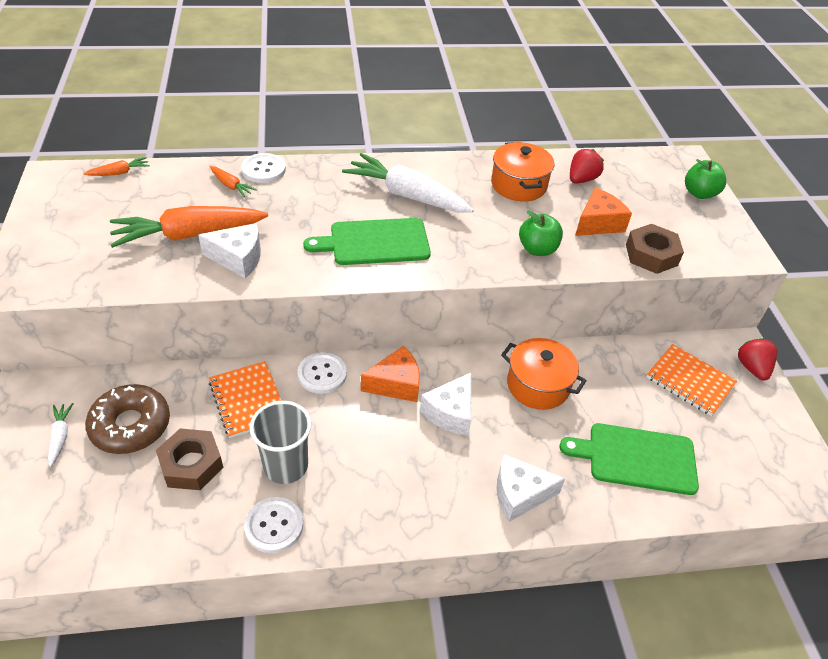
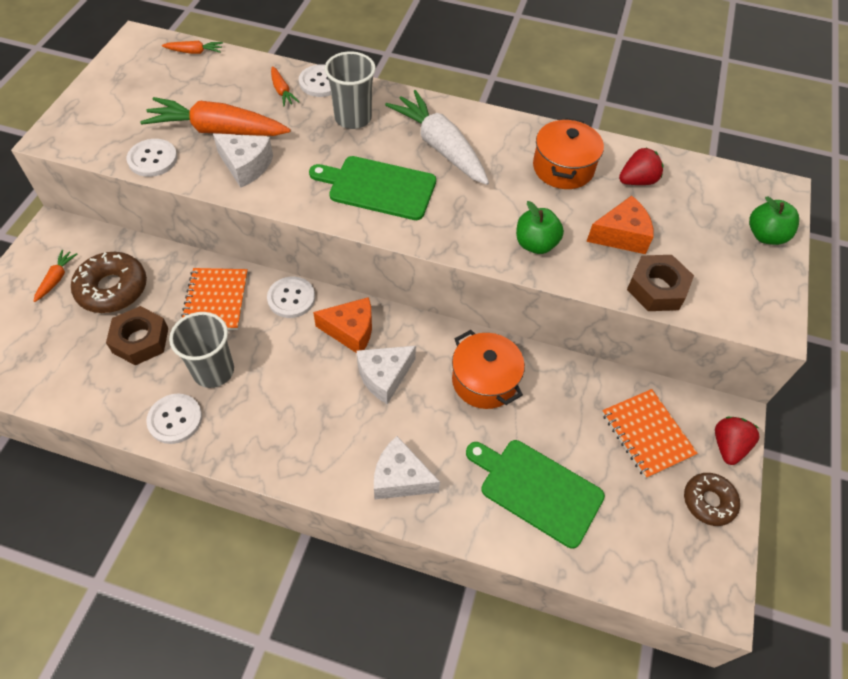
camera: 25 degrees right, 10 degrees up
white carrot [48,403,73,467] -> orange carrot [33,250,77,302]
none -> white button [127,139,178,177]
none -> grey cup [325,51,376,129]
none -> brown donut [684,473,740,526]

